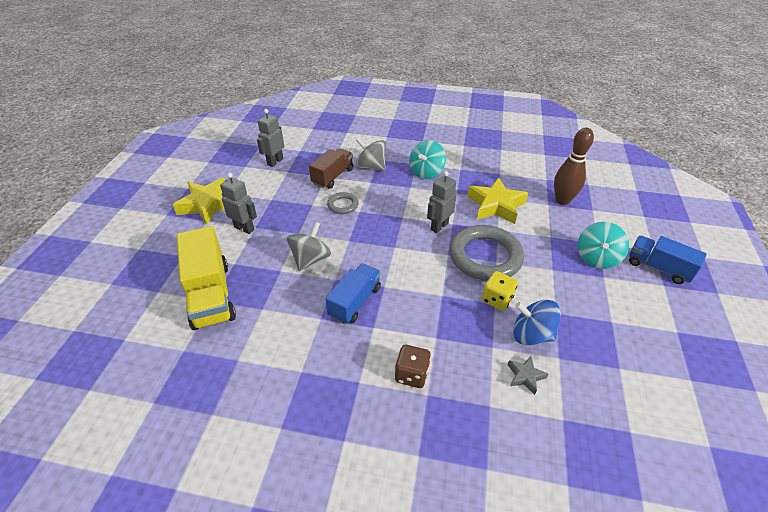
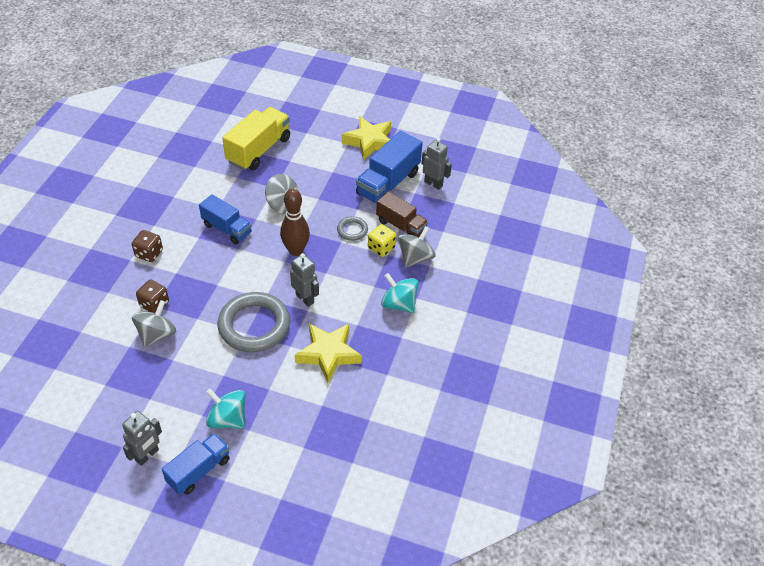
camera: 95 degrees right, 5 degrees up
yellow truck [177,226,236,330] -> yellow truck turned 135 degrees clockwise [222,107,290,170]
grey robot [220,173,257,234] -> grey robot moved to [122,411,162,466]
yellow dice [482,271,518,311] -> yellow dice moved to [368,224,396,257]
grey star [507,356,548,395] -> none
blue spinning top [513,300,561,346] -> grey spinning top [132,300,176,348]
brown bowling pin [554,127,594,205] -> brown bowling pin moved to [280,189,310,256]
none -> brown dice [136,280,169,313]
none -> blue truck [356,131,423,203]

